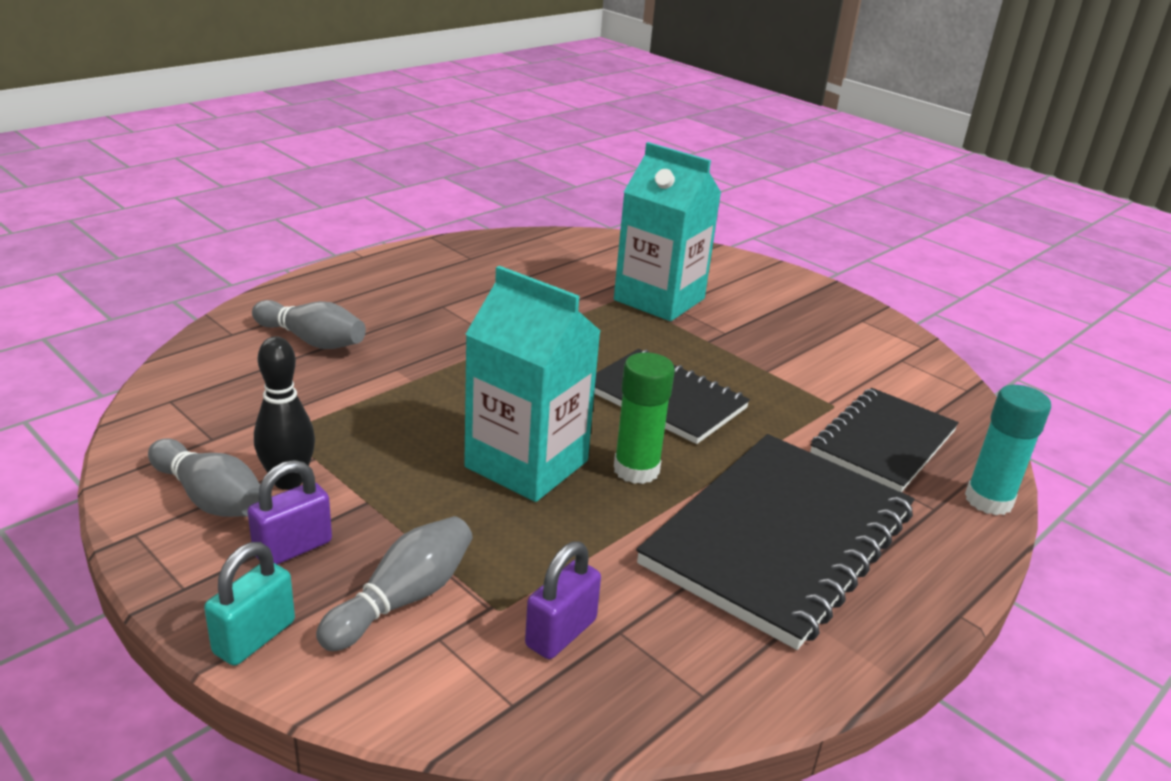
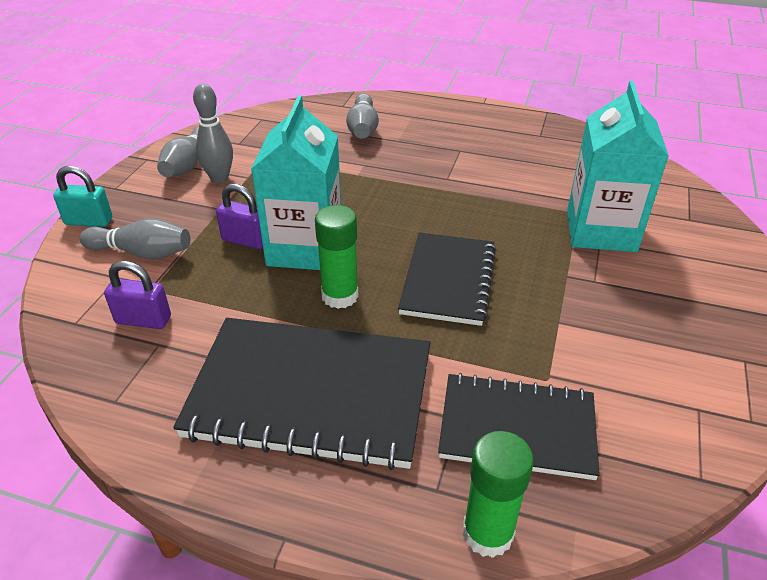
camera: 65 degrees right, 10 degrees up
purple padlock [247,460,332,565] -> purple padlock moved to [216,184,263,249]
black bowling pin [254,336,315,490] -> grey bowling pin [193,84,233,183]
turquoise glue stick [965,385,1051,515] -> green glue stick [463,431,534,558]

